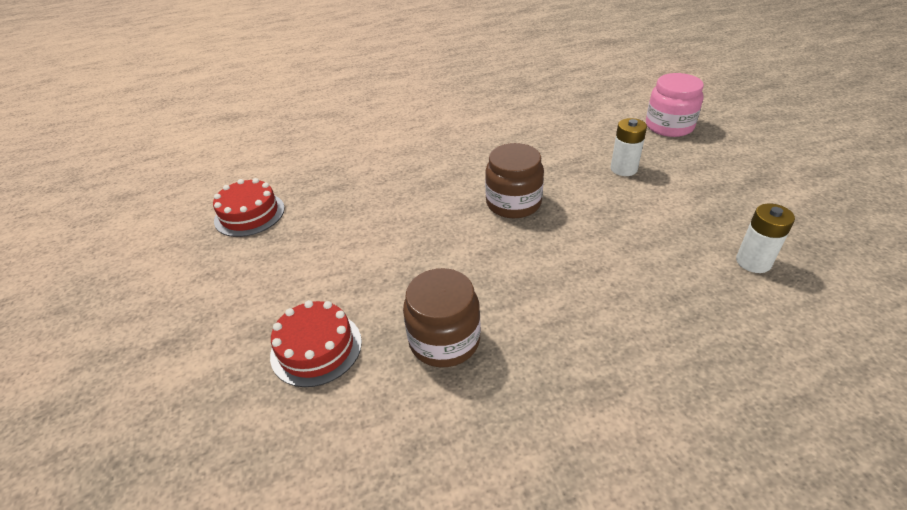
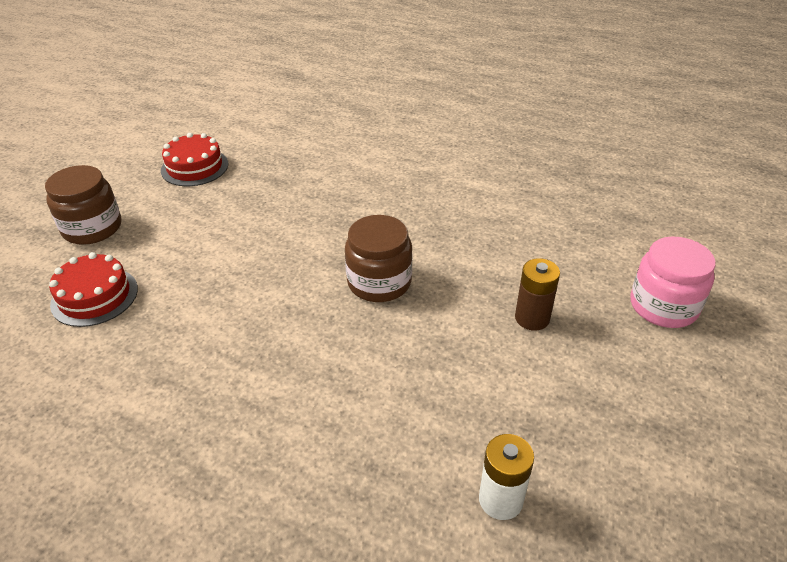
camera: 40 degrees right, 0 degrees up
brown jar [403,268,481,367] -> brown jar moved to [45,165,122,245]
white battery [611,118,647,176] -> brown battery [515,258,560,331]

